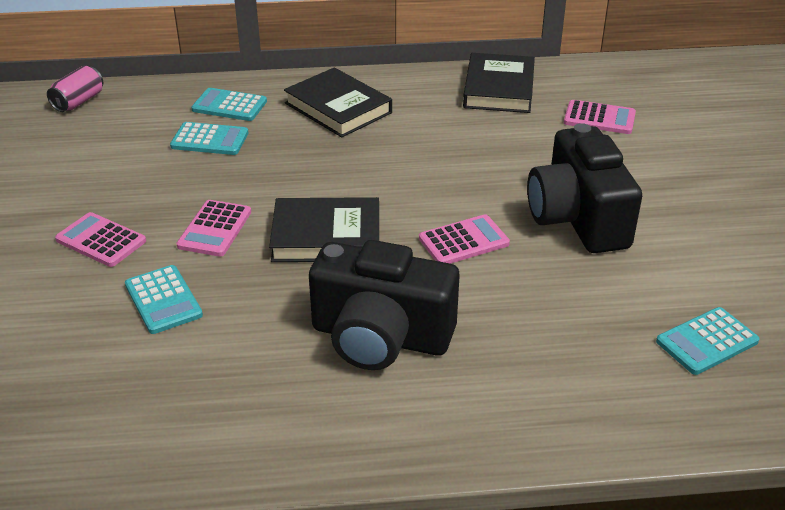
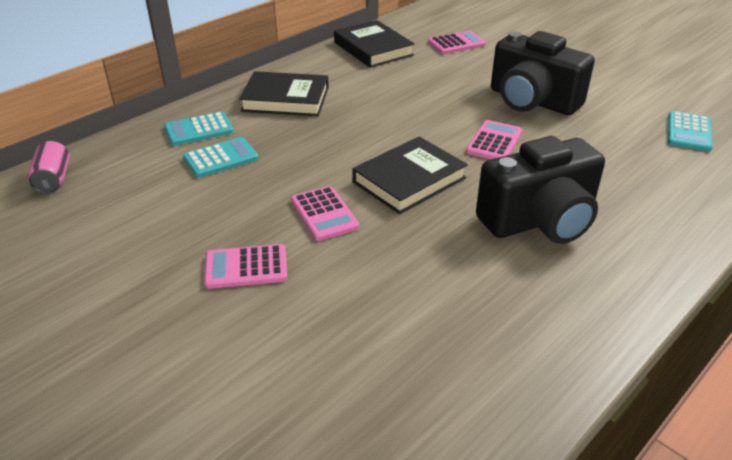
camera: 40 degrees left, 0 degrees up
turquoise calculator [125,265,203,334] -> none

